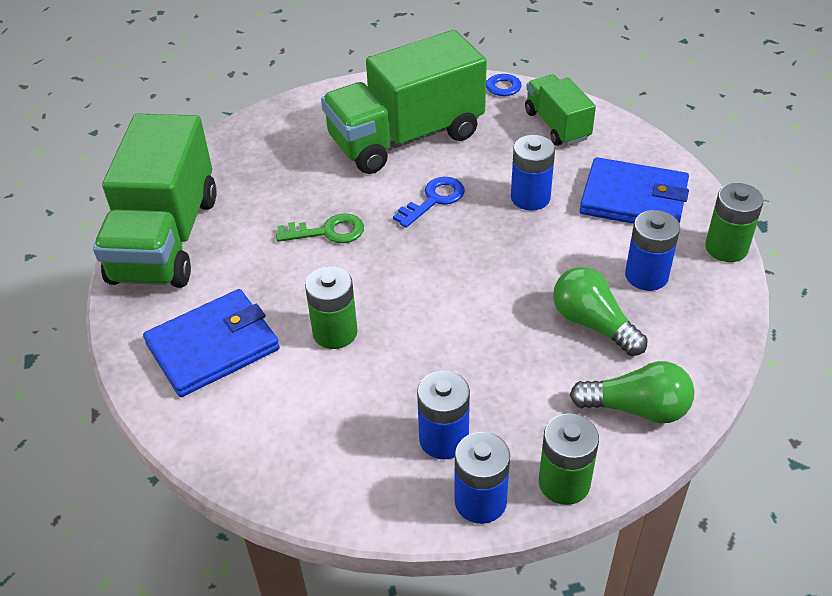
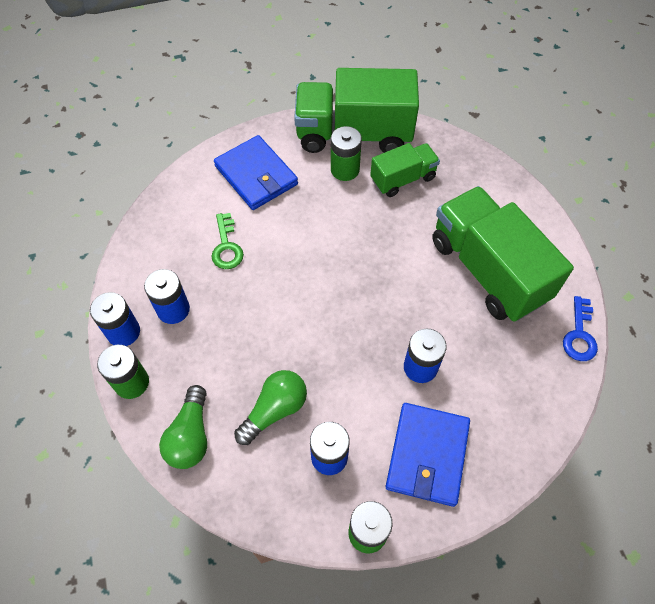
camera: 85 degrees right, 15 degrees up
green key [276,213,364,243] -> green key moved to [212,213,244,269]
green battery [305,266,358,349] -> green battery moved to [331,126,362,181]
blue key [393,177,465,228] -> none
green truck [525,75,596,146] -> green truck moved to [370,143,440,197]

